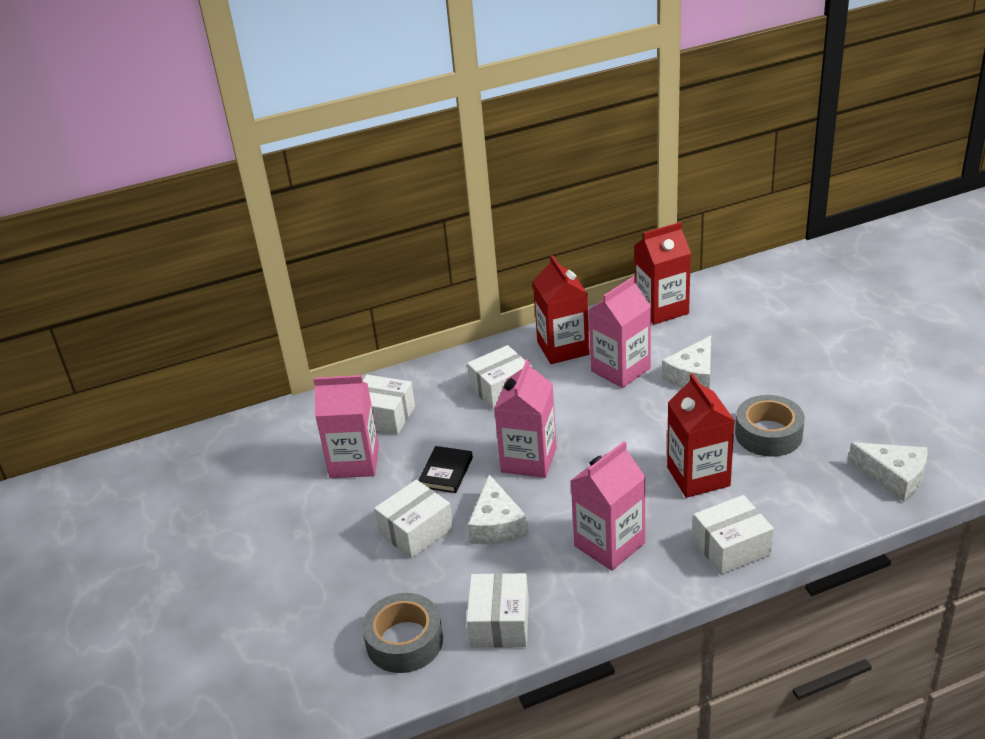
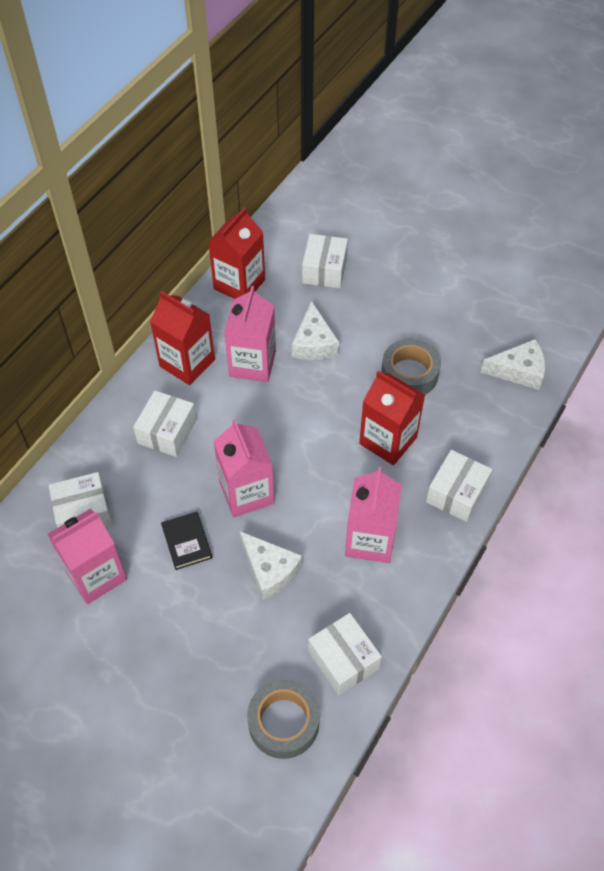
camera: 40 degrees left, 20 degrees up
white box [374,479,453,558] -> white box moved to [302,234,348,288]

